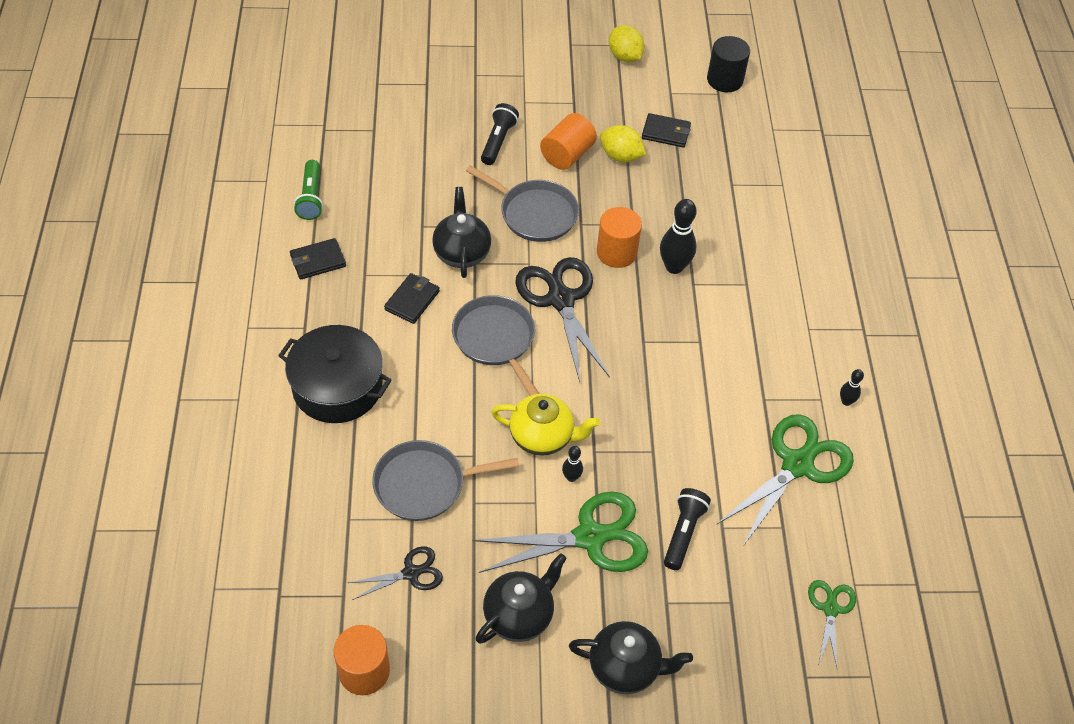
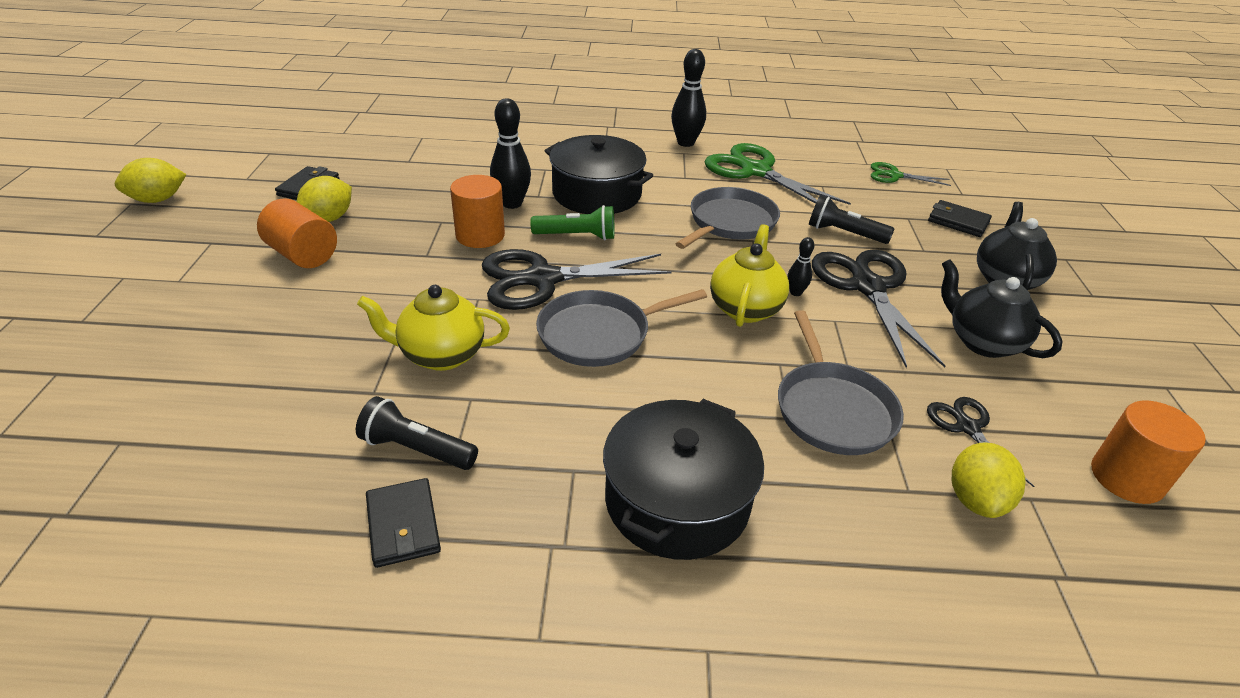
camera: 85 degrees left, 15 degrees down
green flashlight [294,160,323,220] -> green flashlight moved to [530,205,614,240]
black wallet [384,273,440,324] -> black wallet moved to [928,200,992,237]
black teapot [432,187,491,278] -> yellow teapot [357,285,510,371]
grey pan [466,165,579,242] -> grey pan moved to [675,187,780,249]
green scissors [472,492,648,573] -> black scissors [812,250,945,368]
black flashlight [481,103,519,165] -> black flashlight moved to [356,396,478,470]
black cylinder [707,36,750,92] -> none
black bowling pin [840,369,864,406] -> black bowling pin [671,49,706,147], size x1.93
none -> black pot [545,135,653,214]
none -> yellow lemon [952,442,1026,518]

